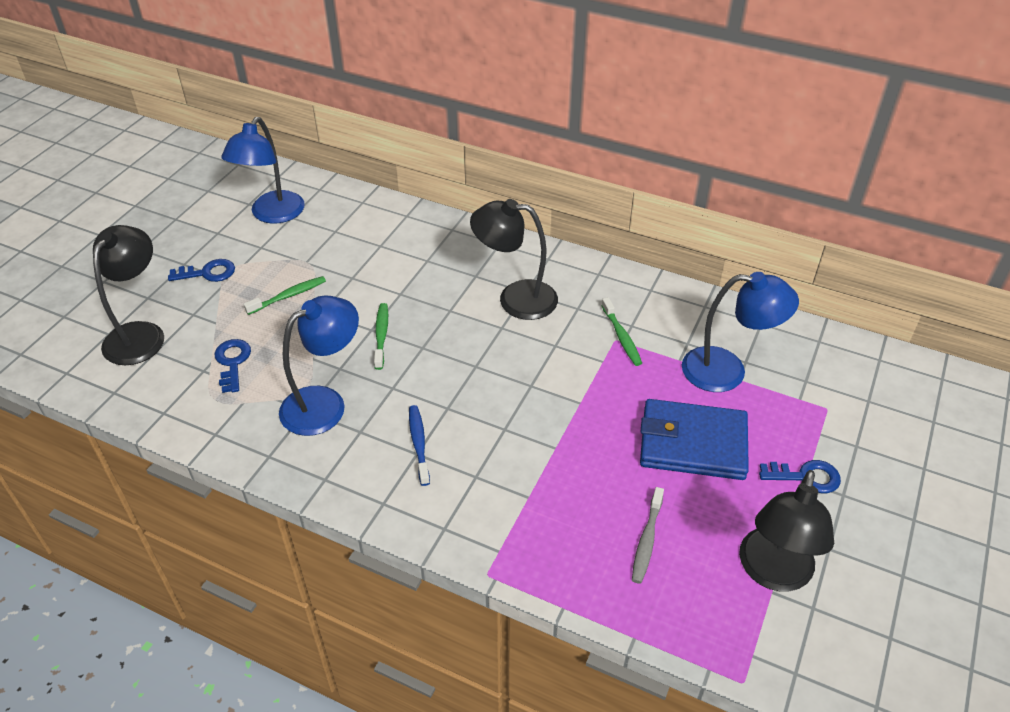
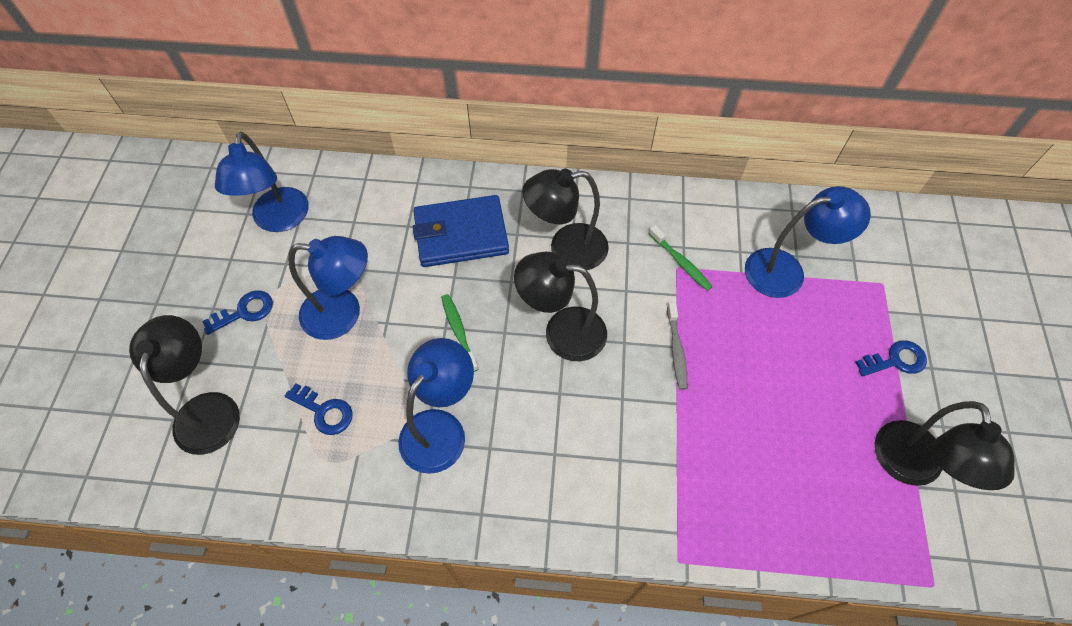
camera: 20 degrees left, 15 degrees up
blue key [215,339,251,393] -> blue key turned 150 degrees clockwise [285,383,353,435]
green toothbrush [244,276,326,315] -> blue lamp [288,236,368,340]
blue toothbrush [409,405,430,486] -> none
grey toothbrush [632,487,664,584] -> grey toothbrush moved to [667,302,687,390]
blue wallet [640,399,749,480] -> blue wallet moved to [413,195,509,267]
none -> black lamp [514,252,607,361]

